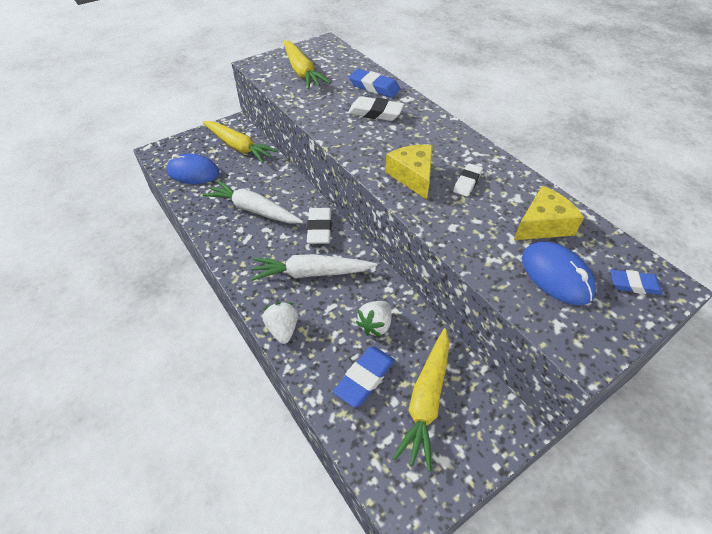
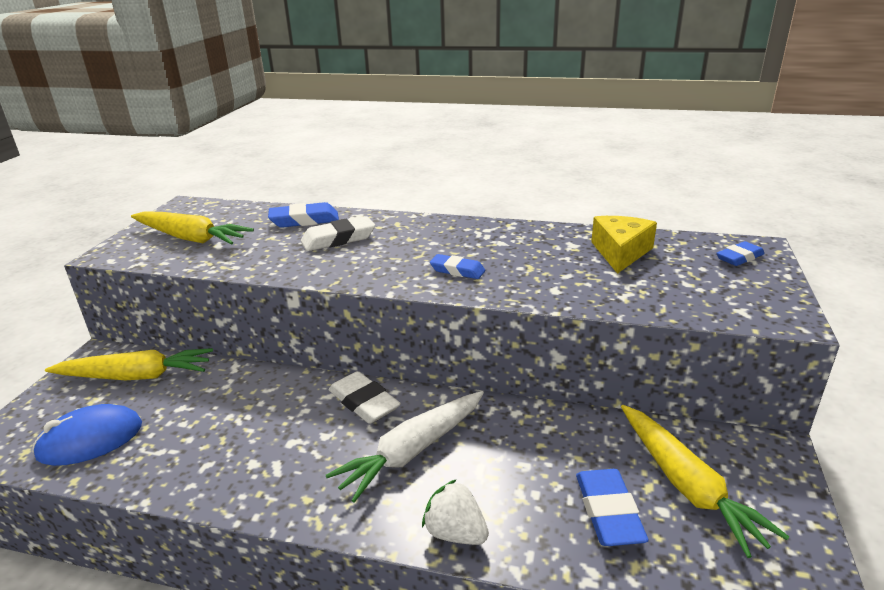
camera: 40 degrees left, 20 degrees down
white carrot [203,180,303,224] -> none
white strawberry [356,301,392,337] -> none
yellow cheese [385,145,433,200] -> blue eraser [430,254,485,279]
white eraser [453,163,483,197] -> none
blue mouse [522,242,596,305] -> none

